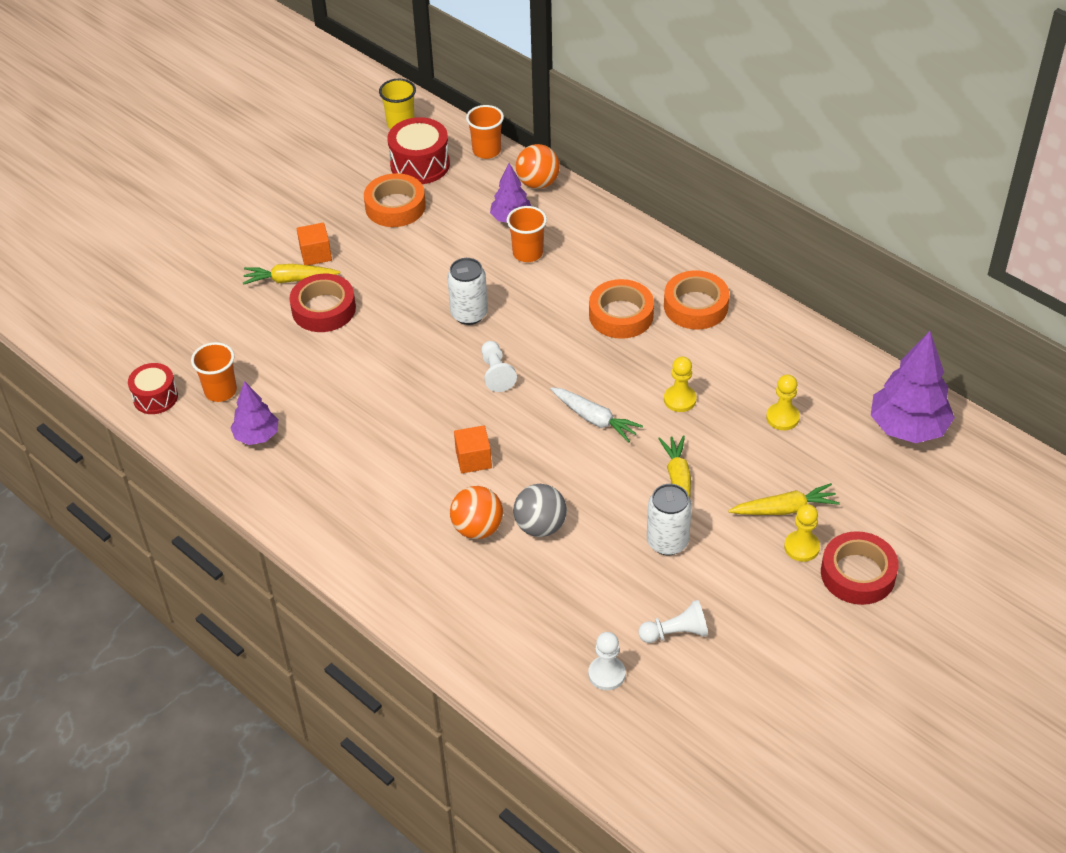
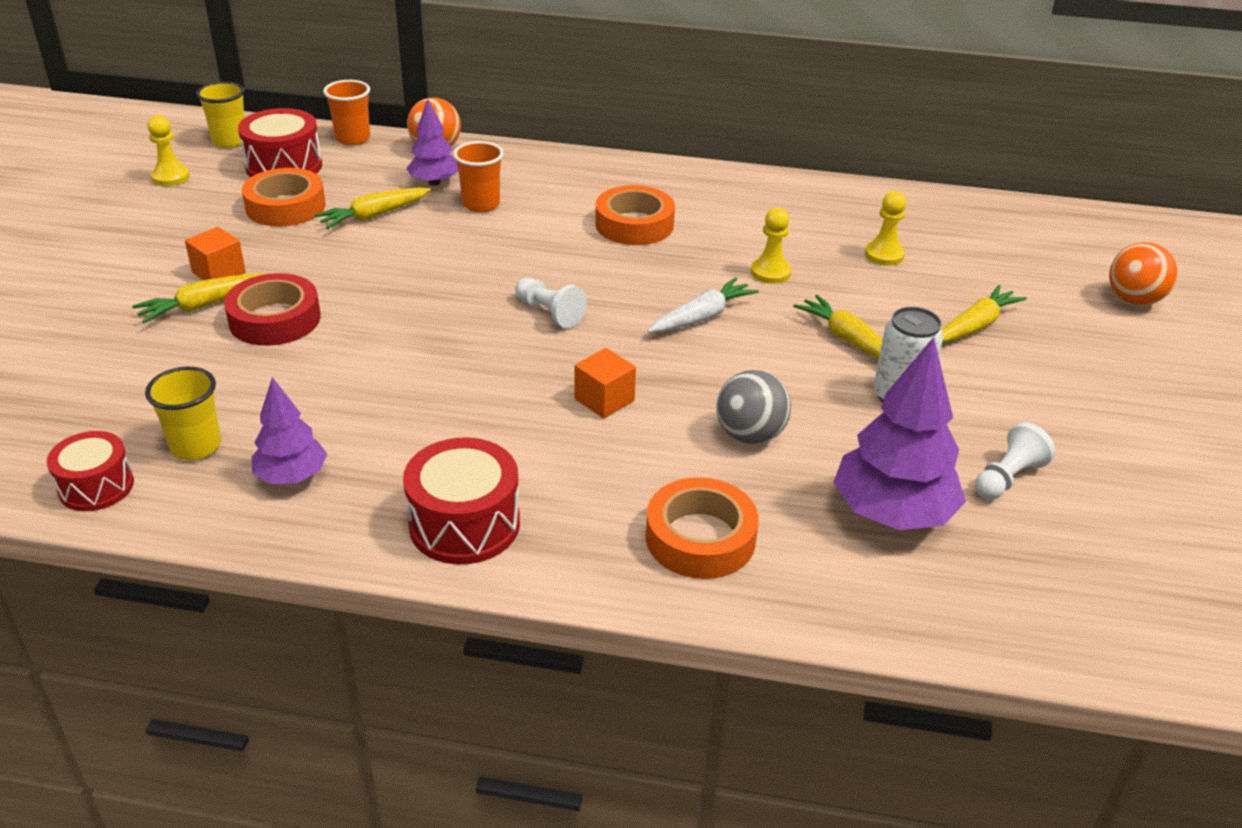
camera: 35 degrees left, 10 degrees down
orange cup [191,342,237,402] -> yellow cup [145,367,221,460]
white can [447,258,488,325] -> none
orange ball [450,486,503,539] -> orange ball moved to [1109,242,1178,306]
white carrot [550,387,643,443] -> white carrot turned 45 degrees counterclockwise [647,277,759,333]
white pawn [588,632,626,690] -> none
orange tape [664,271,729,329] -> orange tape moved to [646,477,759,579]
yellow pawn [784,504,820,562] -> yellow pawn moved to [147,115,190,186]
red tape [821,531,899,605] -> none
purple tree [871,331,955,443] -> purple tree moved to [833,337,966,530]
none -> yellow carrot [314,187,431,229]
none -> red drum [403,437,520,564]

